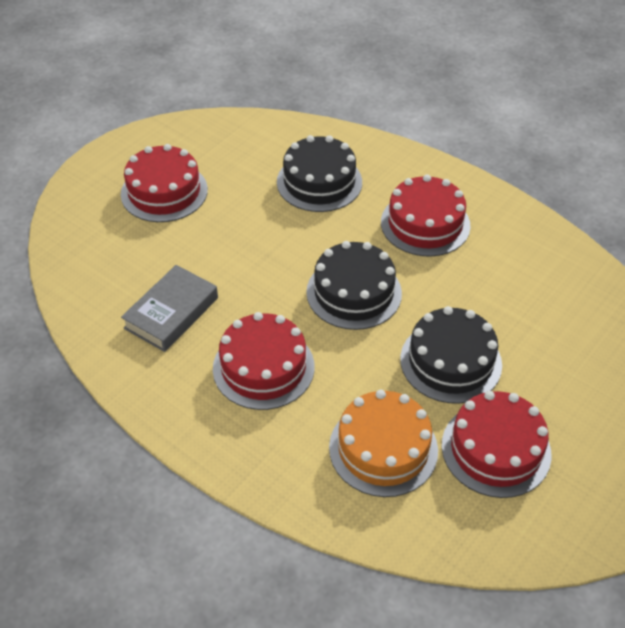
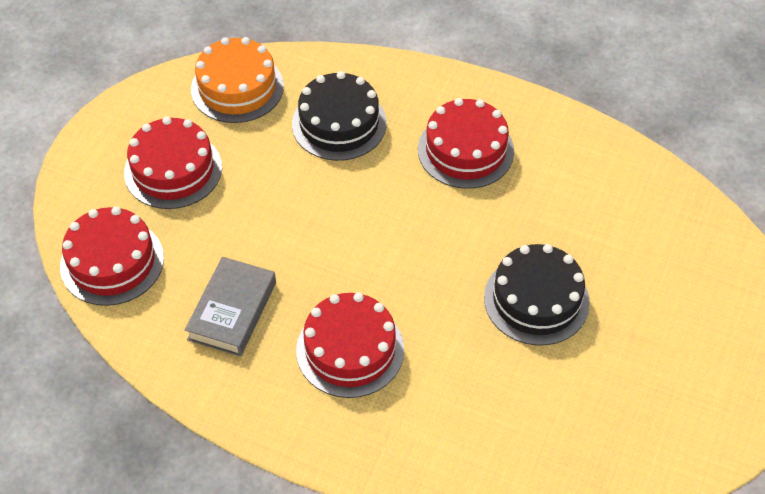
camera: 15 degrees left, 5 degrees up
black cake [306,241,402,330] -> none
orange cake [329,389,438,497] -> orange cake moved to [191,37,284,123]
red cake [442,391,552,498] -> red cake moved to [60,206,164,306]

